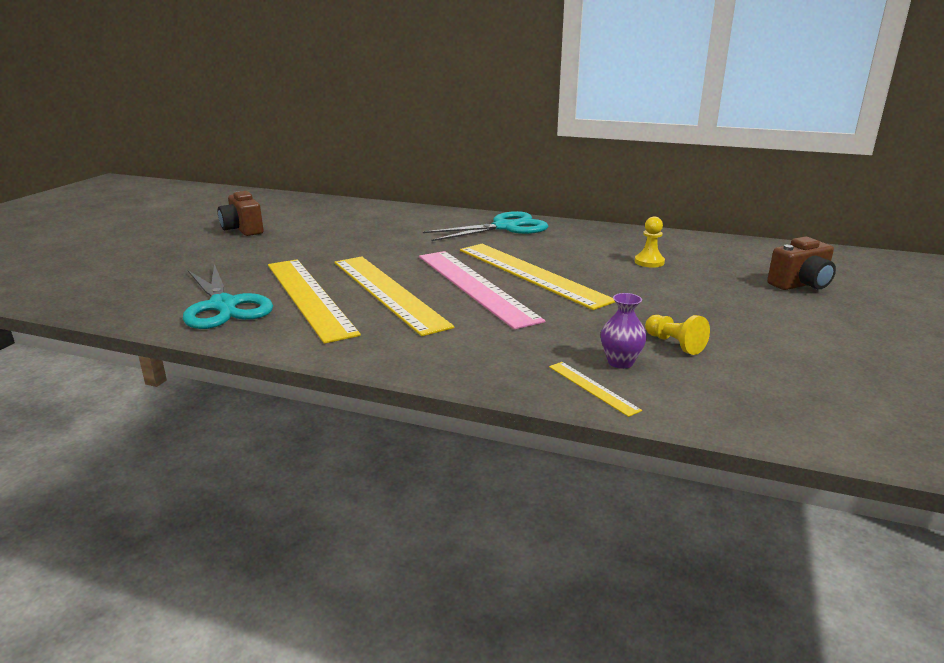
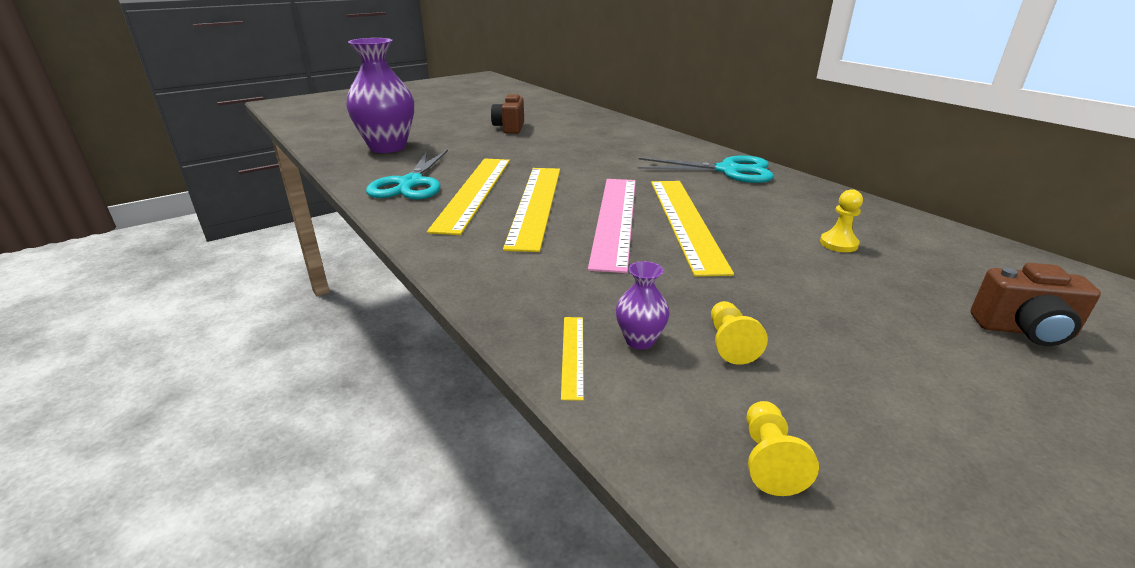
camera: 35 degrees right, 5 degrees up
none -> purple vase [346,38,414,153]
none -> yellow pawn [746,401,819,496]

